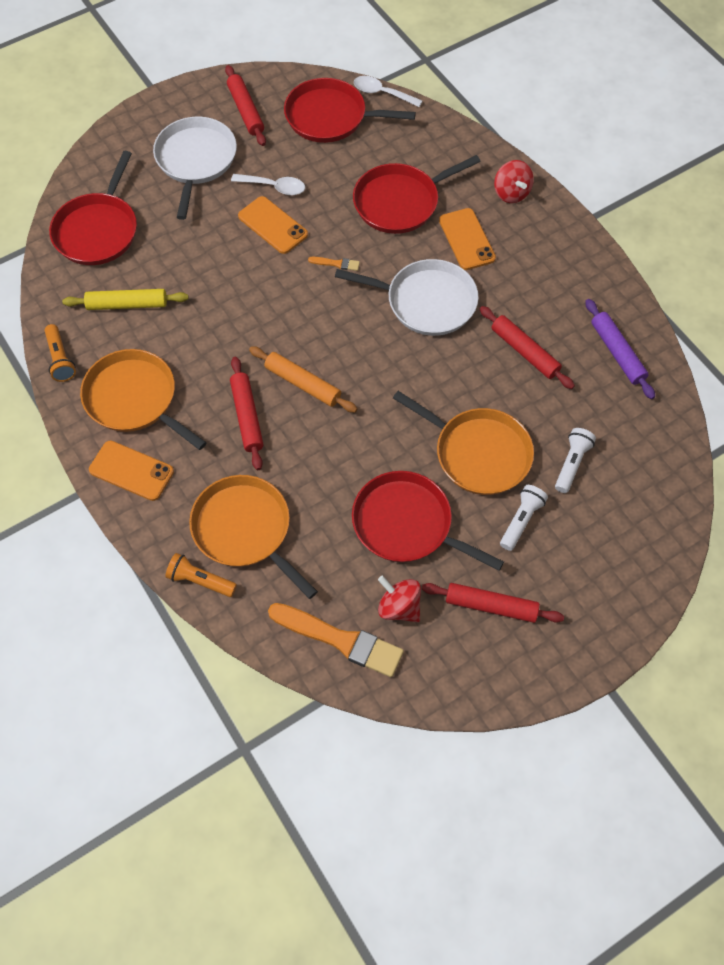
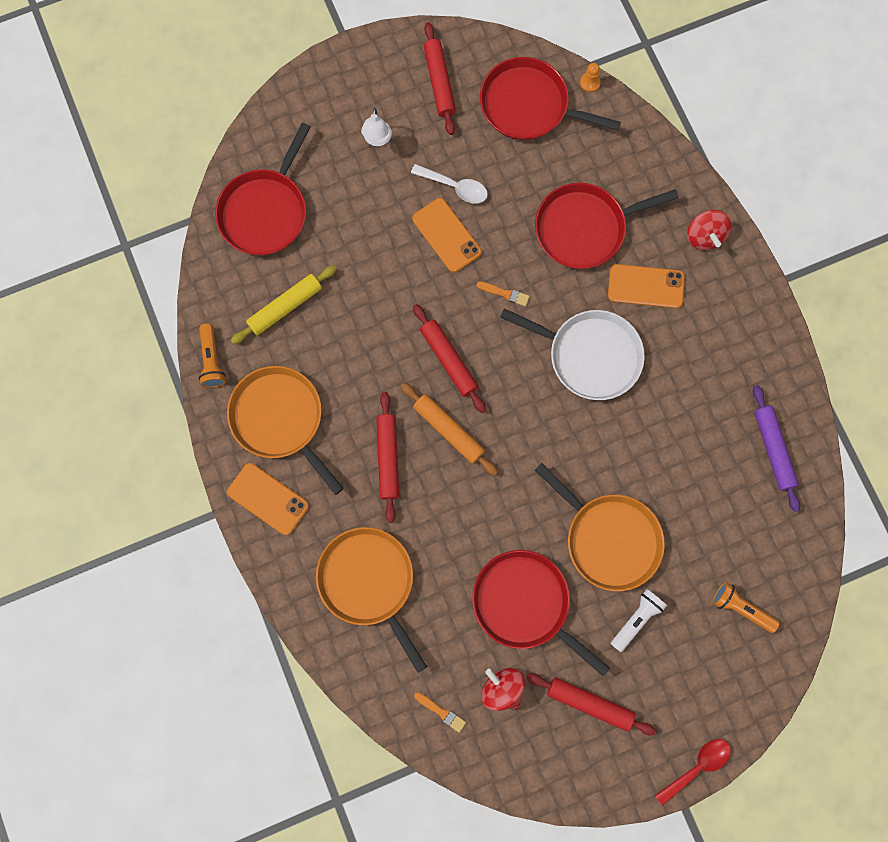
camera: 10 degrees right, 15 degrees up
yellow rolling pin [62,289,189,310] -> yellow rolling pin turned 45 degrees counterclockwise [231,265,337,344]
white pan [153,117,237,220] -> white lamp [361,108,392,146]
orange flashlight [165,553,237,597] -> orange flashlight moved to [713,582,780,633]
orange brush [268,603,404,677] -> orange brush [414,692,466,733], size x0.43
white spoon [354,76,422,107] -> orange pawn [580,63,601,92]
orange phone [439,208,496,270] -> orange phone turned 75 degrees counterclockwise [608,264,685,308]
red rolling pin [480,306,575,389] -> red rolling pin moved to [413,304,486,413]
white flashlight [555,428,596,493] -> none
none -> red spoon [655,739,731,806]

